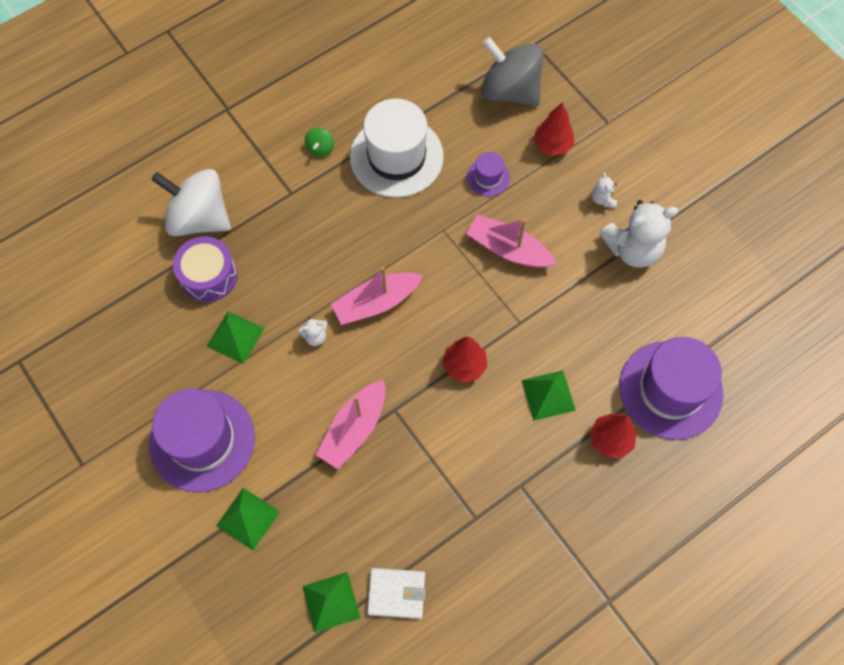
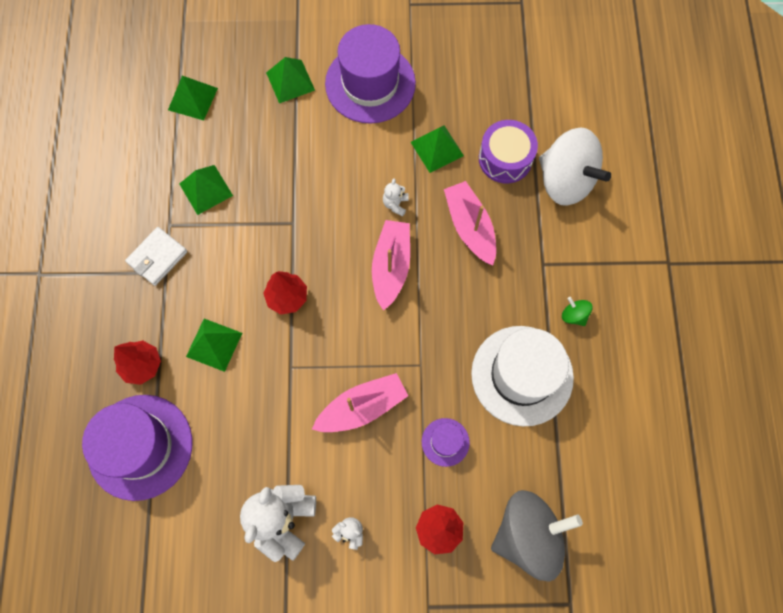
camera: 125 degrees right, 5 degrees up
white spinning top [151,169,231,236] -> white spinning top turned 75 degrees clockwise [539,127,611,206]
pink boat [316,380,386,469] -> pink boat moved to [444,181,496,266]
white wallet [367,568,426,619] -> white wallet moved to [125,227,187,286]
none -> green pyramid [179,165,233,215]

